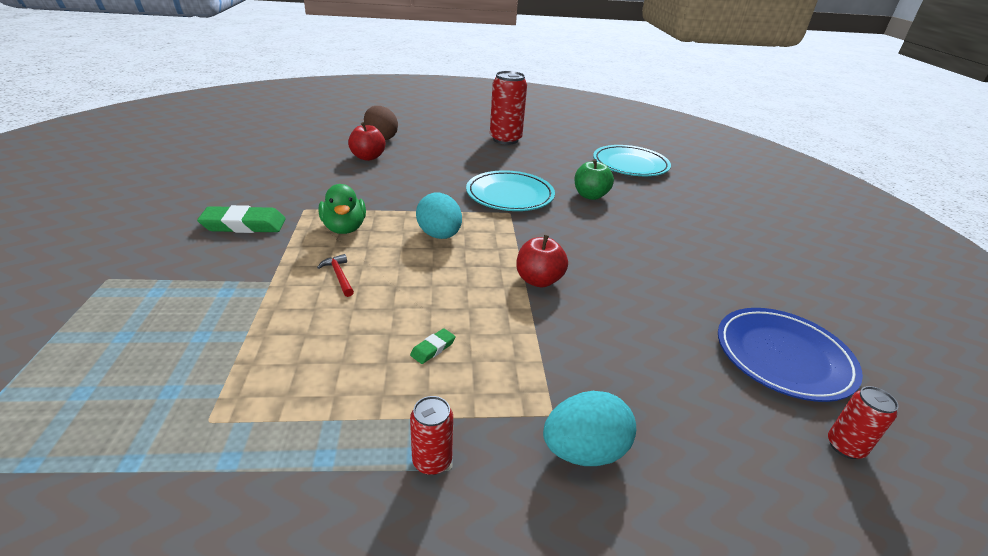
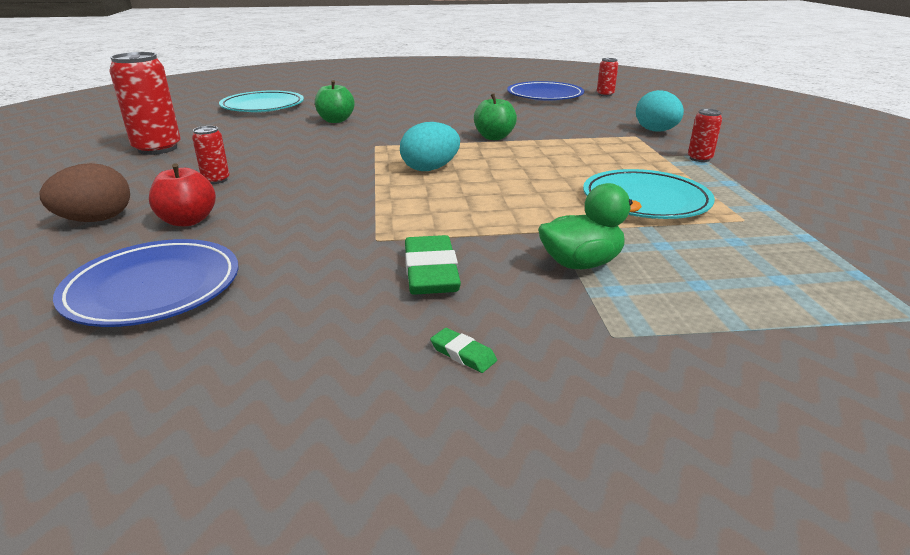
camera: 90 degrees left, 5 degrees down
red hammer [317,254,354,297] -> none
green duck [319,184,366,234] -> green duck moved to [538,183,642,269]
green eraser [410,328,456,364] -> green eraser moved to [430,328,497,373]
turquoise plate [466,170,555,211] -> turquoise plate moved to [583,169,715,219]
red apple [516,235,568,288] -> green apple [474,94,517,140]
none -> blue plate [53,239,239,327]
none -> red can [192,126,230,184]

